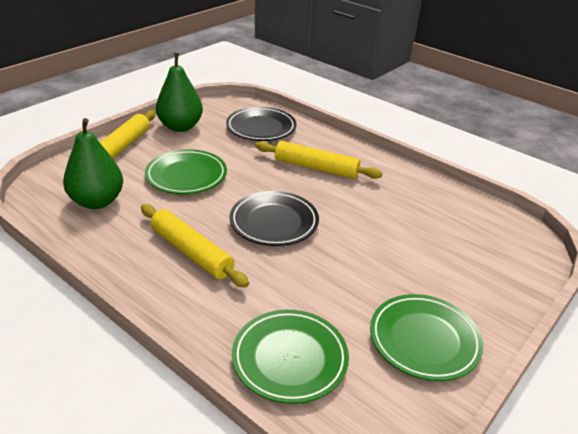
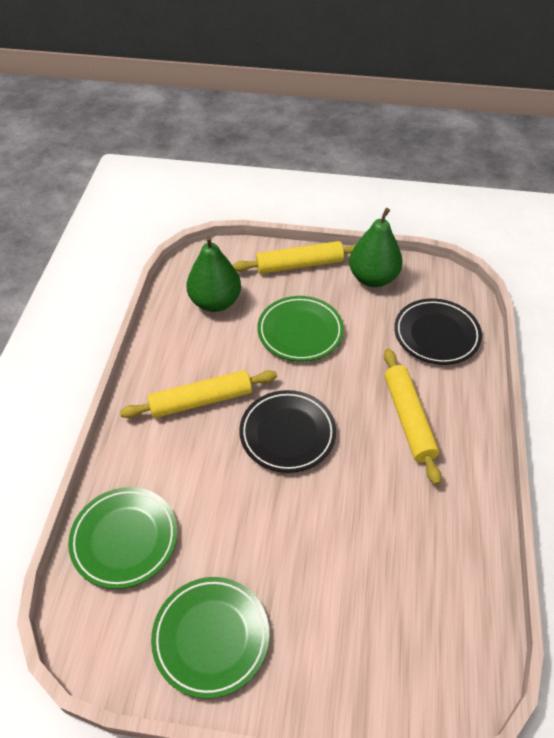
camera: 60 degrees right, 15 degrees up
yellow rolling pin [141,204,249,287] -> yellow rolling pin turned 60 degrees clockwise [120,370,277,418]

